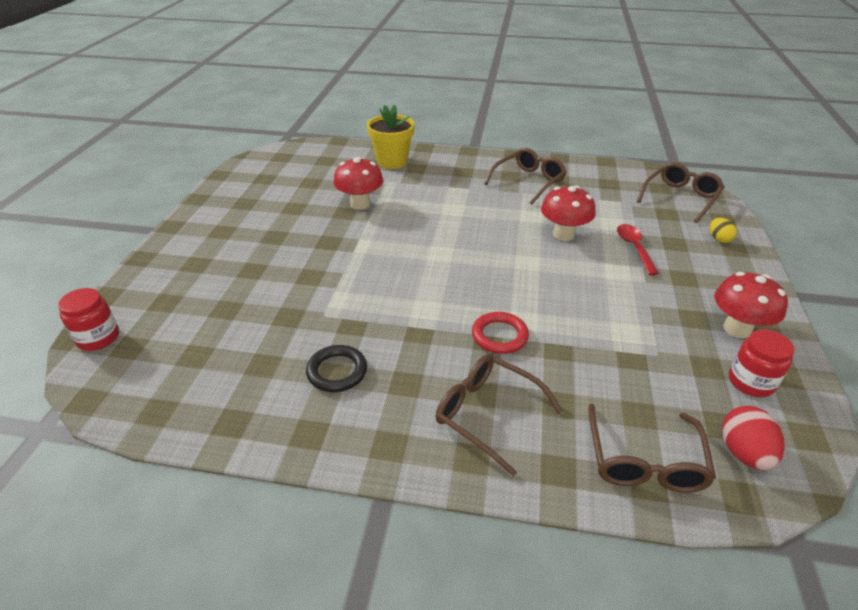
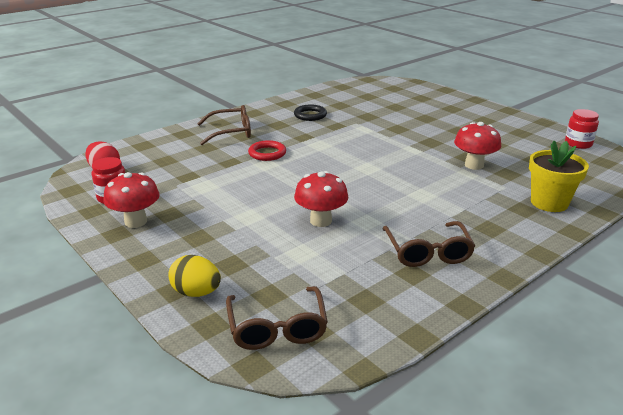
camera: 130 degrees right, 10 degrees down
red jar [58,288,119,351] -> red jar moved to [565,109,599,149]
brown glasses [588,404,716,493] -> none
red spoon [617,224,659,275] -> none
yellow egg [710,218,737,243] -> yellow egg [168,255,221,297], size x1.56

